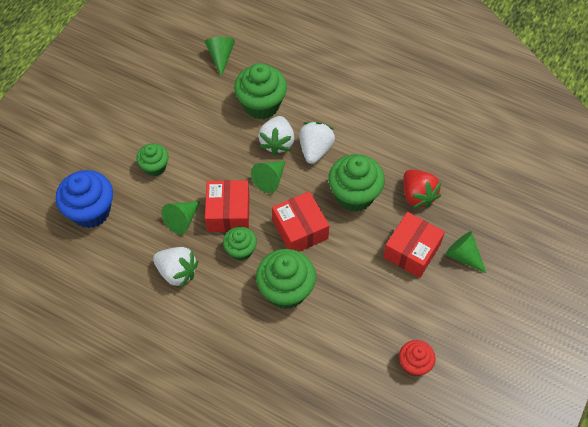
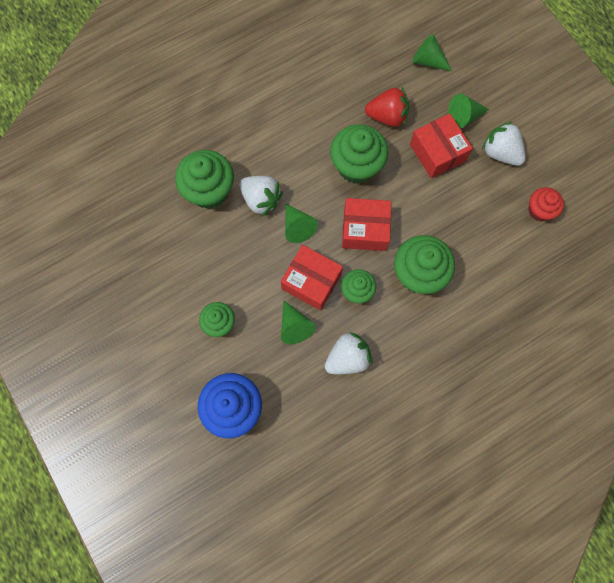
camera: 60 degrees left, 15 degrees up
green cone [205,37,235,76] -> green cone moved to [412,34,452,71]
white strawberry [299,122,335,164] -> white strawberry moved to [482,121,526,166]

